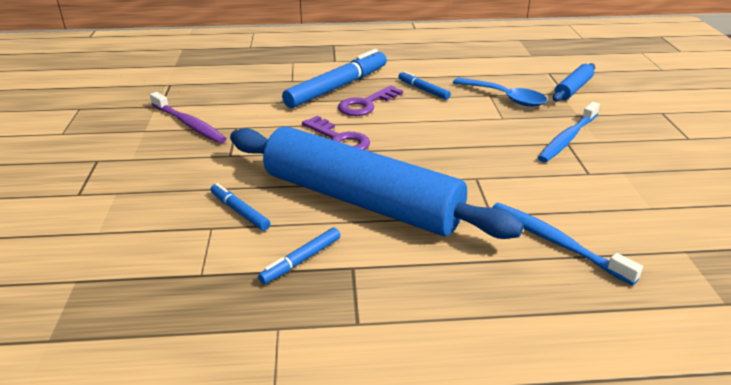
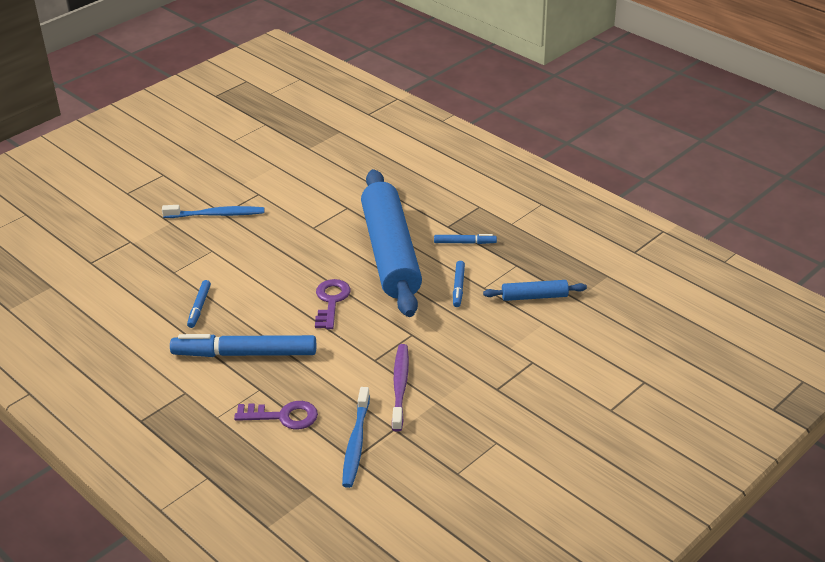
camera: 130 degrees left, 5 degrees up
purple key [338,85,403,116] -> purple key moved to [234,401,318,430]
blue spoon [453,78,547,107] -> none
blue toothbrush [492,203,643,285] -> blue toothbrush moved to [342,387,370,488]
blue rolling pin [553,63,595,102] -> blue rolling pin moved to [483,280,587,301]

